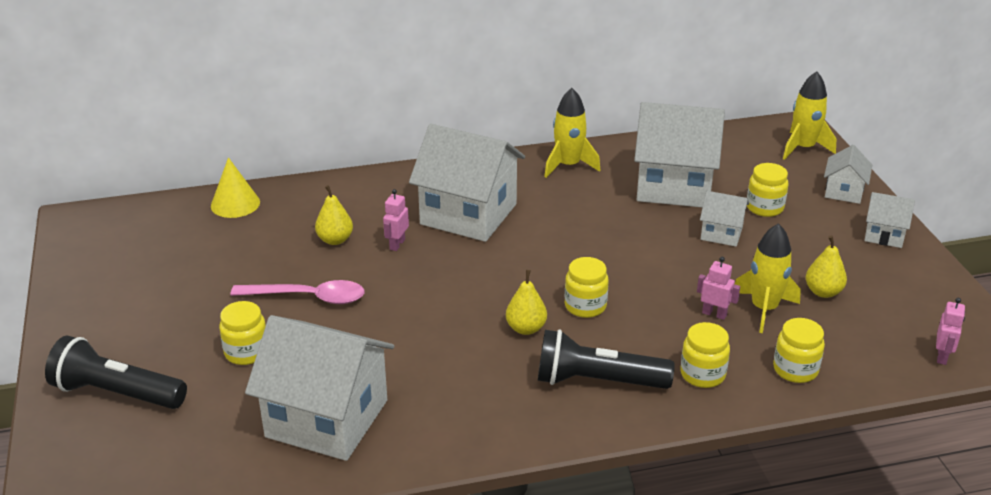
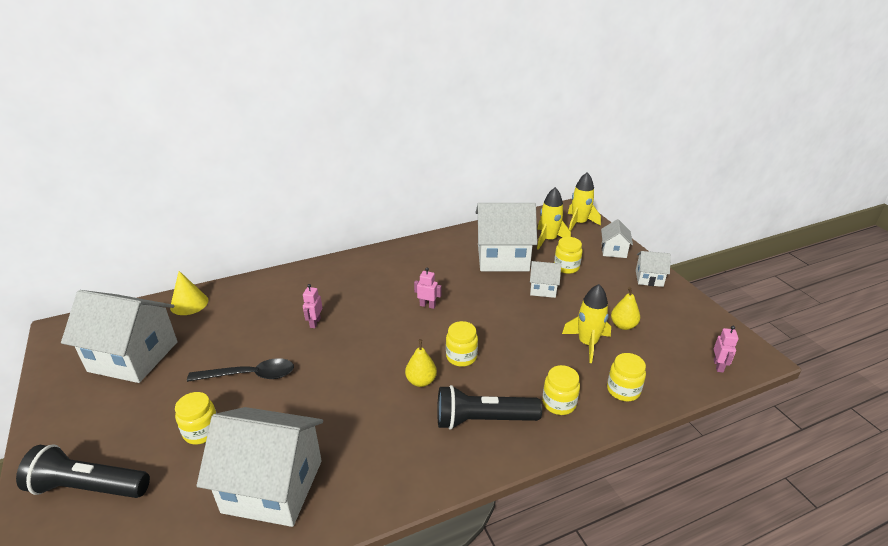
camera: 10 degrees left, 0 degrees up
pink spoon [230,280,365,304] -> black spoon [187,358,294,382]
yellow pear [315,185,353,245] -> none
white house [409,124,525,242] -> white house moved to [61,290,178,383]
yellow rocket [544,88,601,178] -> yellow rocket moved to [537,187,571,250]
pink robot [697,257,740,320] -> pink robot moved to [414,267,442,309]

